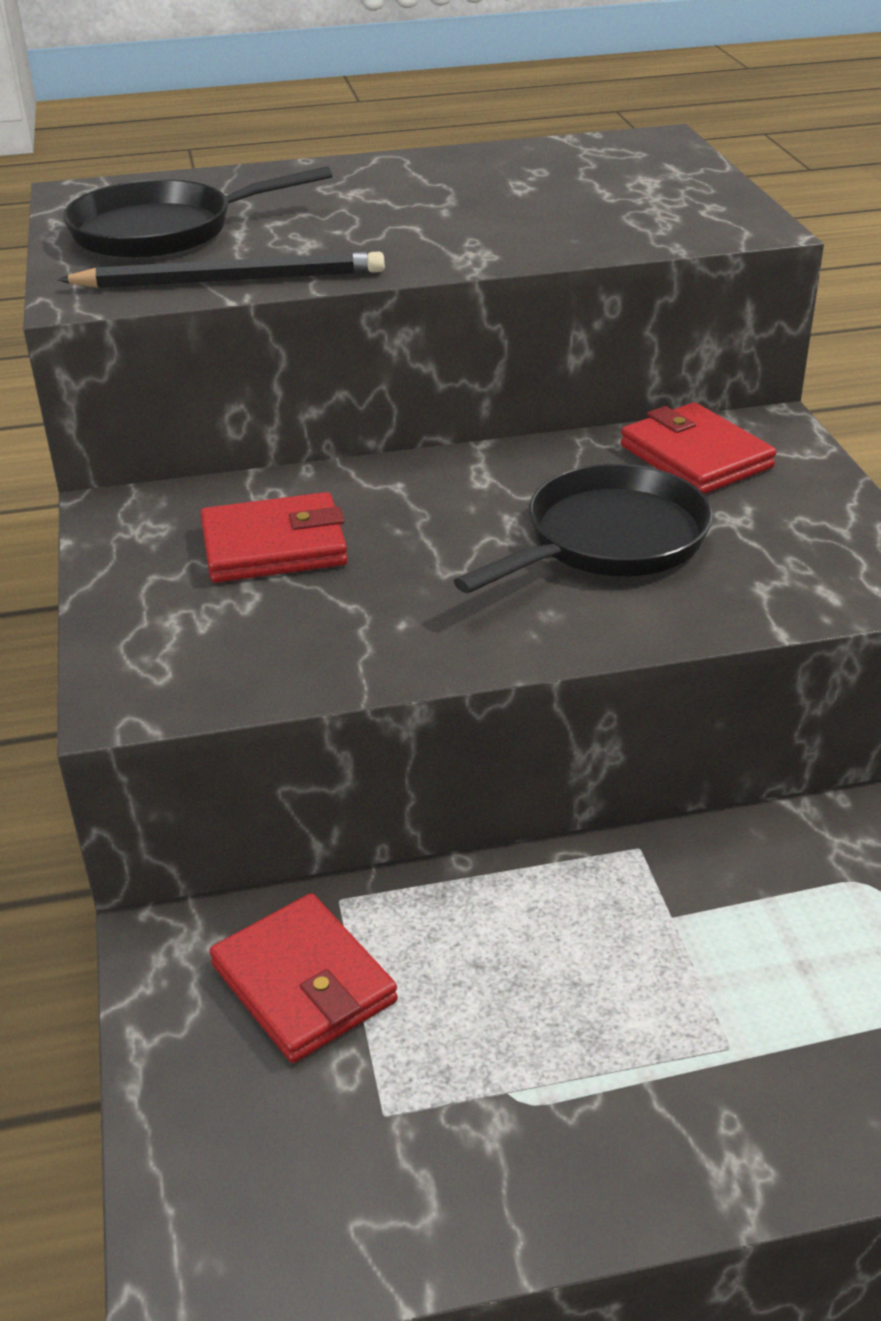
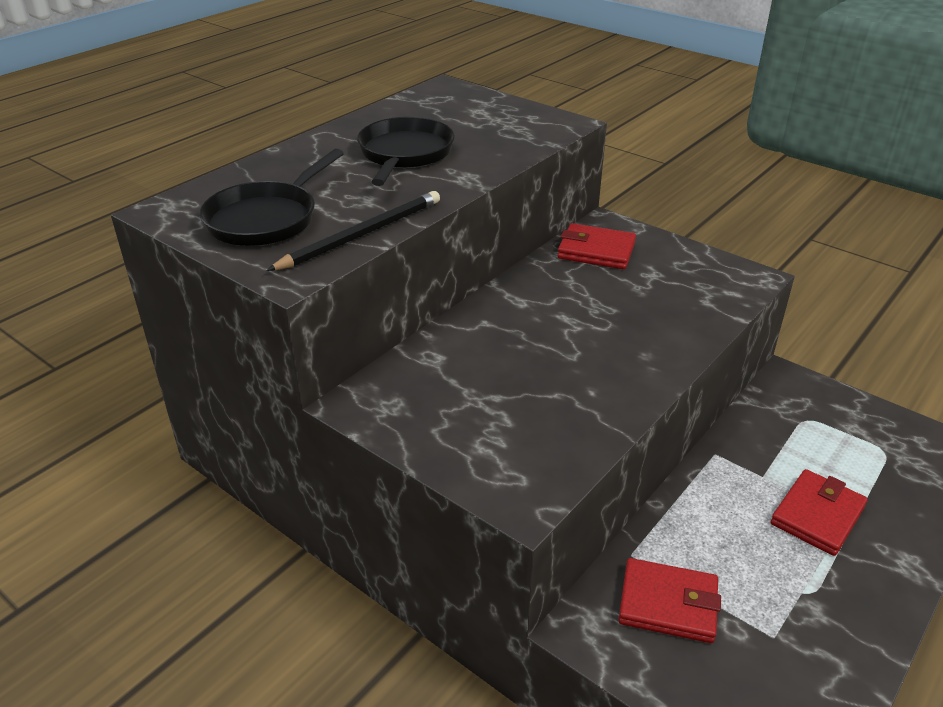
camera: 40 degrees left, 0 degrees up
red wallet [200,492,348,583] -> red wallet moved to [771,469,868,556]
black pan [454,464,713,593] -> black pan moved to [357,117,455,186]

